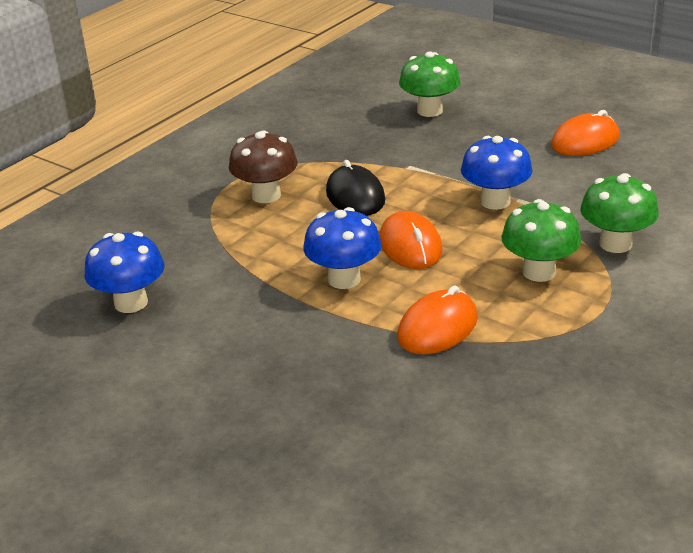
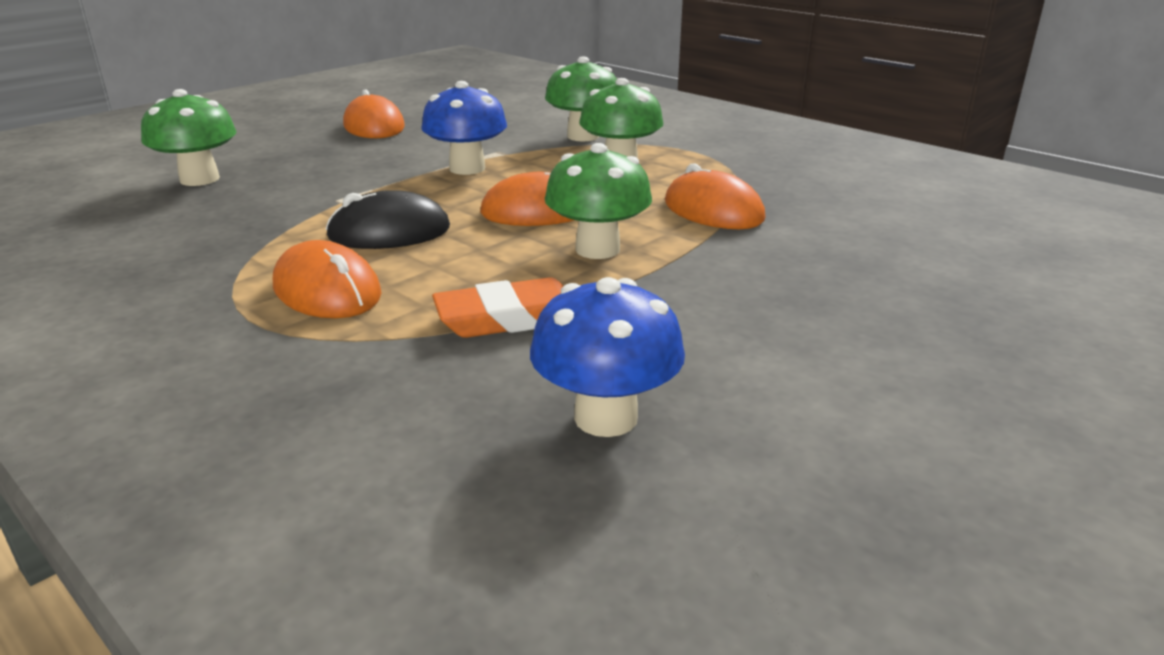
camera: 85 degrees left, 5 degrees down
brown mushroom [229,130,298,203] -> orange mouse [273,240,381,318]
blue mushroom [303,207,382,289] -> green mushroom [545,143,652,259]
none -> orange eraser [432,277,563,338]

